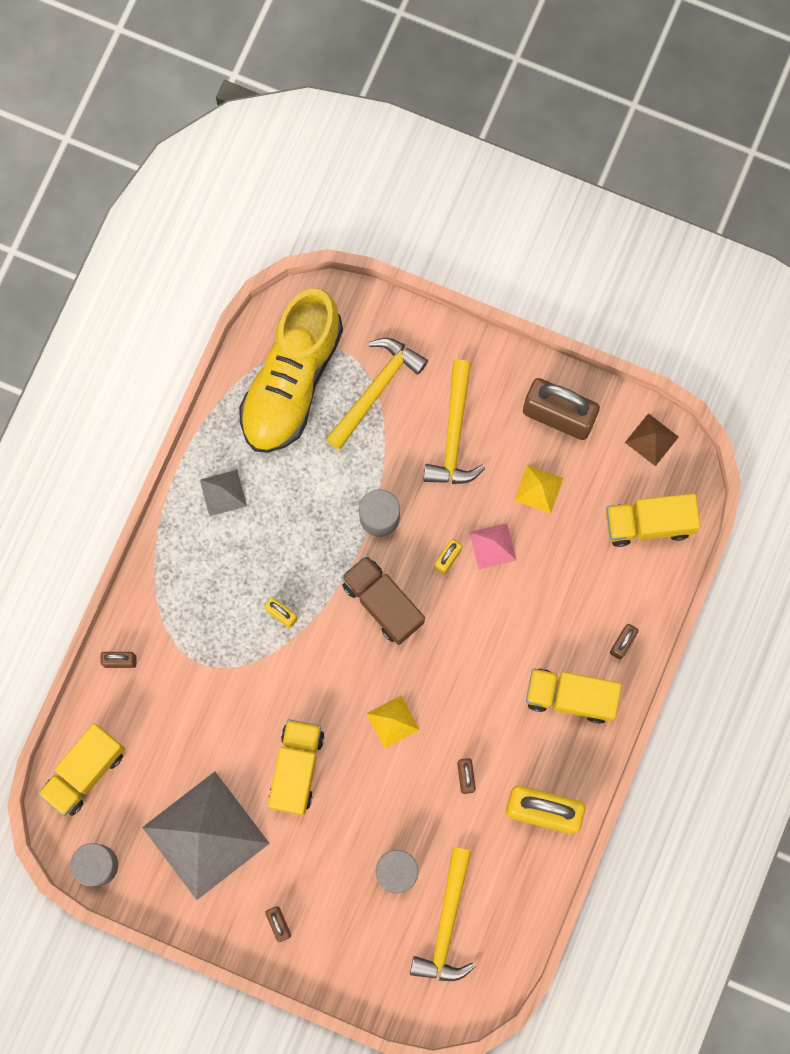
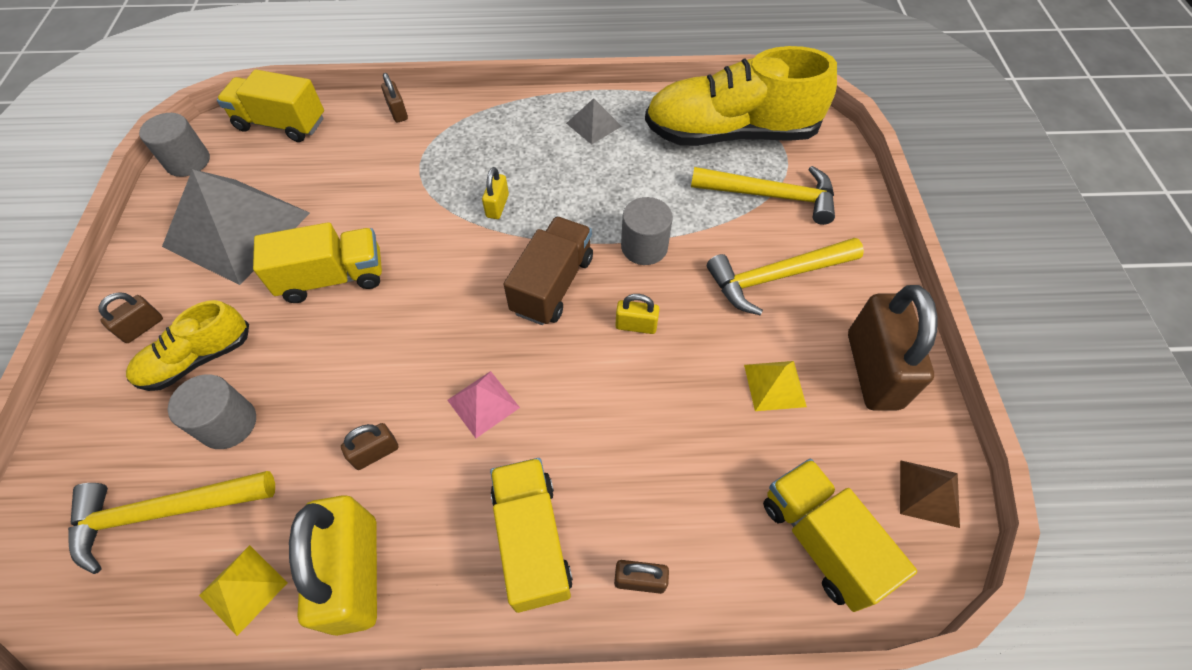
camera: 65 degrees right, 20 degrees down
yellow pyramid [366,695,420,748] -> yellow pyramid moved to [199,545,287,636]
pink pyramid [469,523,517,569] -> pink pyramid moved to [447,371,520,438]
none -> yellow shoe [126,300,249,391]

